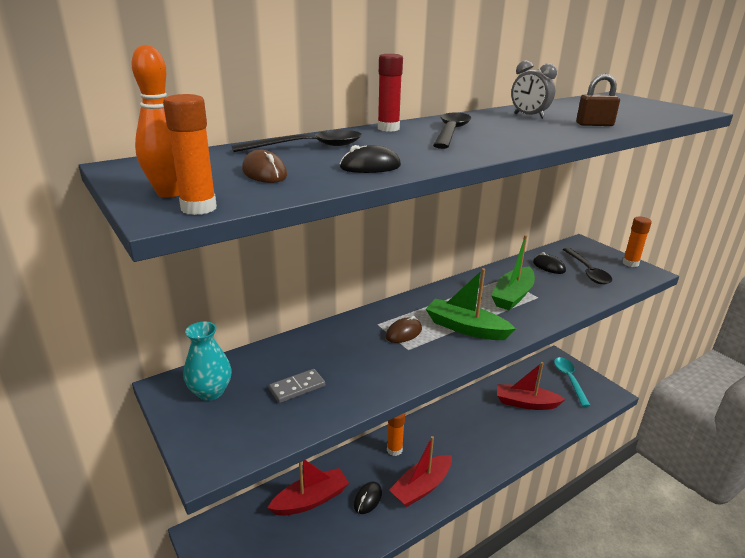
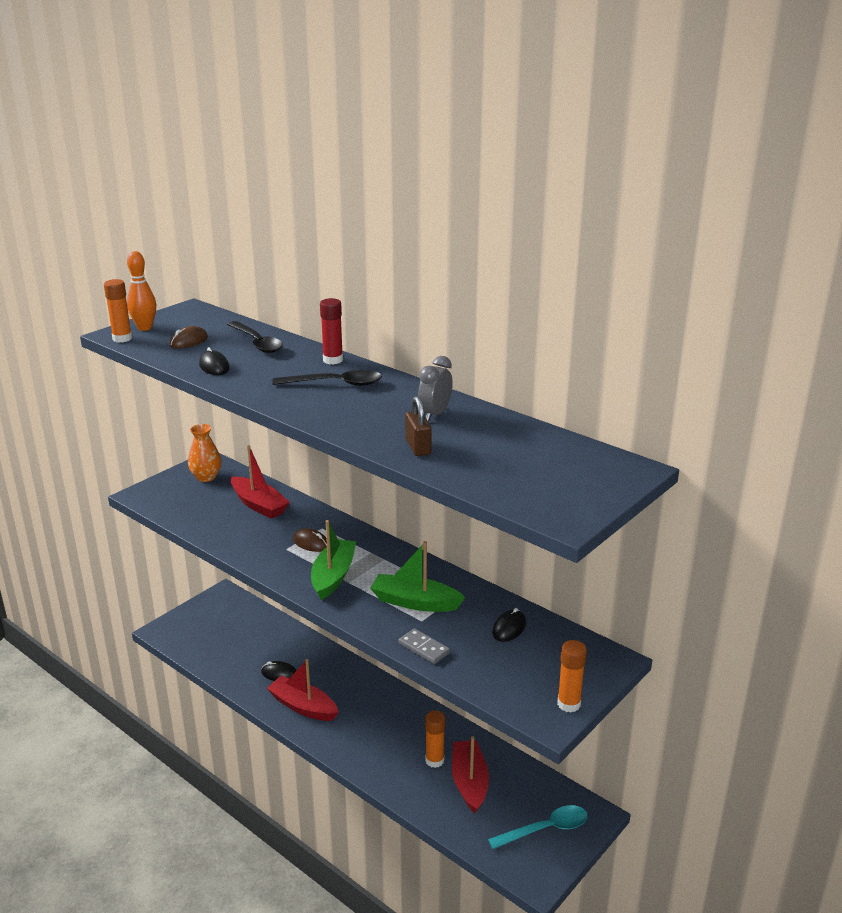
camera: 75 degrees right, 0 degrees up
turquoise vase [184,322,232,401] -> orange vase [188,424,222,482]
red boat [268,460,349,516] -> red boat moved to [231,445,290,519]
grey domino [269,369,325,403] -> grey domino moved to [399,628,450,664]
orange glue stick [387,413,405,456] -> orange glue stick moved to [425,710,445,768]
black spoon [563,248,612,284] -> none

